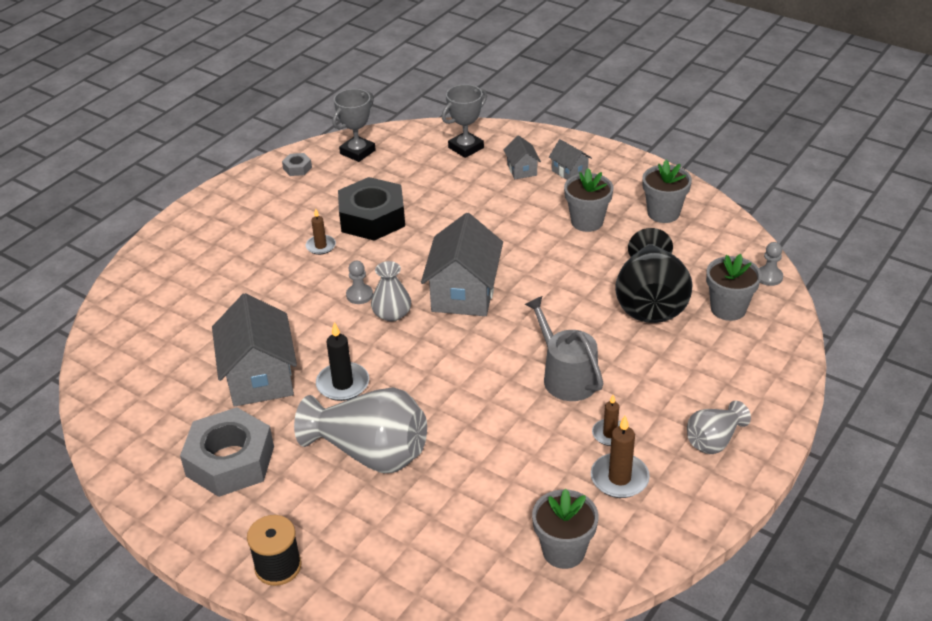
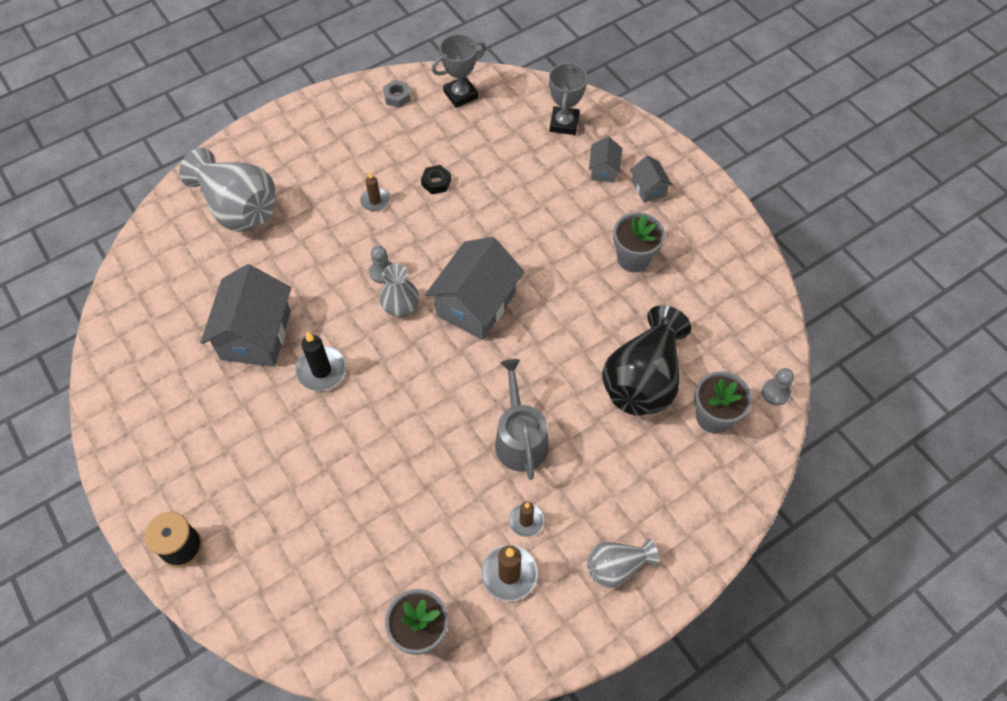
camera: 20 degrees right, 20 degrees up
grey nut [180,407,274,497] -> none
grey vase [294,387,427,473] -> grey vase moved to [179,148,276,232]
black nut [338,177,405,241] -> black nut [421,165,451,194], size x0.42
grey trophy [442,84,487,158] -> grey trophy turned 60 degrees counterclockwise [549,62,587,135]
grey flower pot [642,160,692,223] -> none

